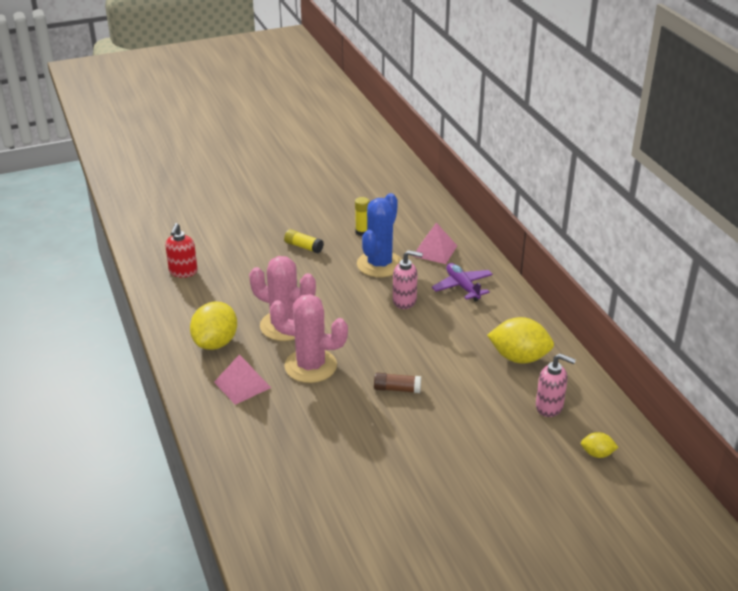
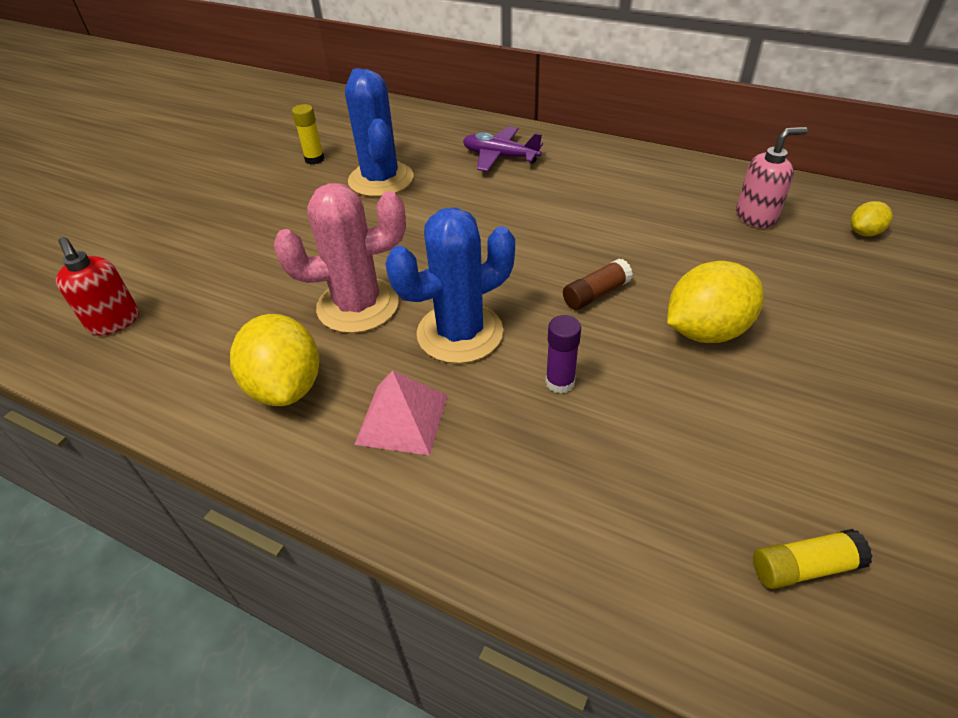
camera: 40 degrees left, 10 degrees up
pink cactus [270,294,348,383] -> blue cactus [385,207,515,364]
yellow glue stick [284,229,324,254] -> yellow glue stick moved to [753,529,873,589]
pink soap dispenser [393,250,423,309] -> none
pink pyramid [413,223,457,264] -> none
yellow lemon [487,317,554,364] -> yellow lemon moved to [667,261,764,343]
none -> purple glue stick [545,315,581,394]

